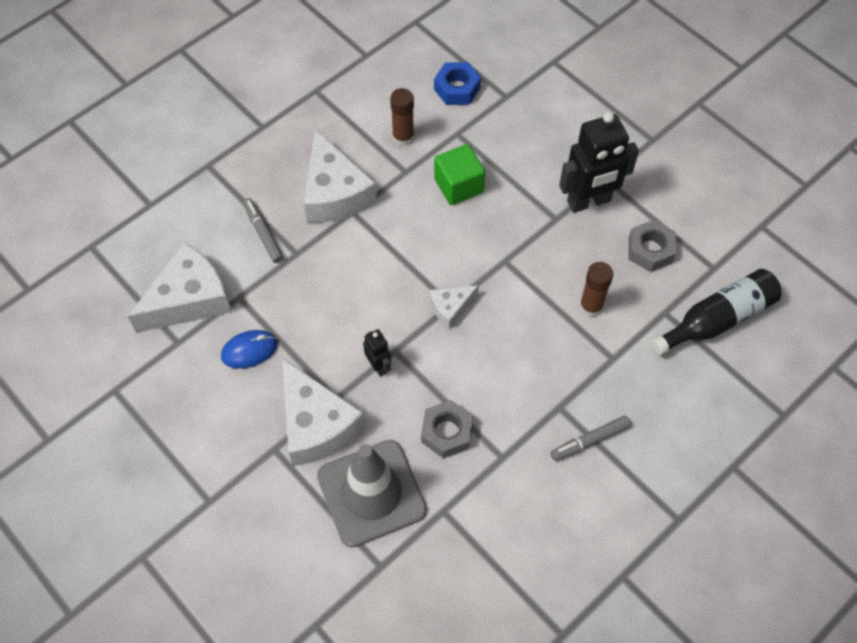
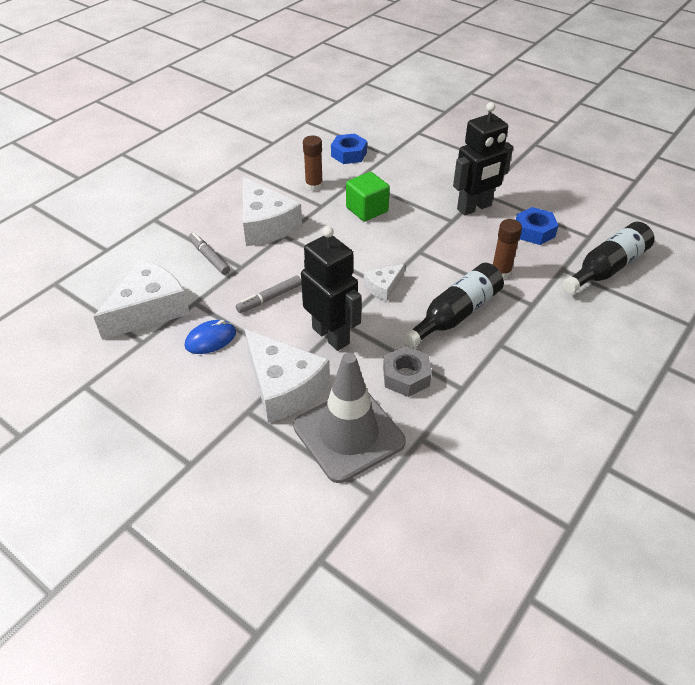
camera: 10 degrees left, 15 degrees down
black robot [363,329,391,376] -> black robot [301,226,362,351], size x2.07
grey marker [550,416,631,461] -> grey marker moved to [236,276,301,313]
grey nut [628,220,676,272] -> blue nut [516,207,559,245]
none -> black bottle [403,263,504,347]

